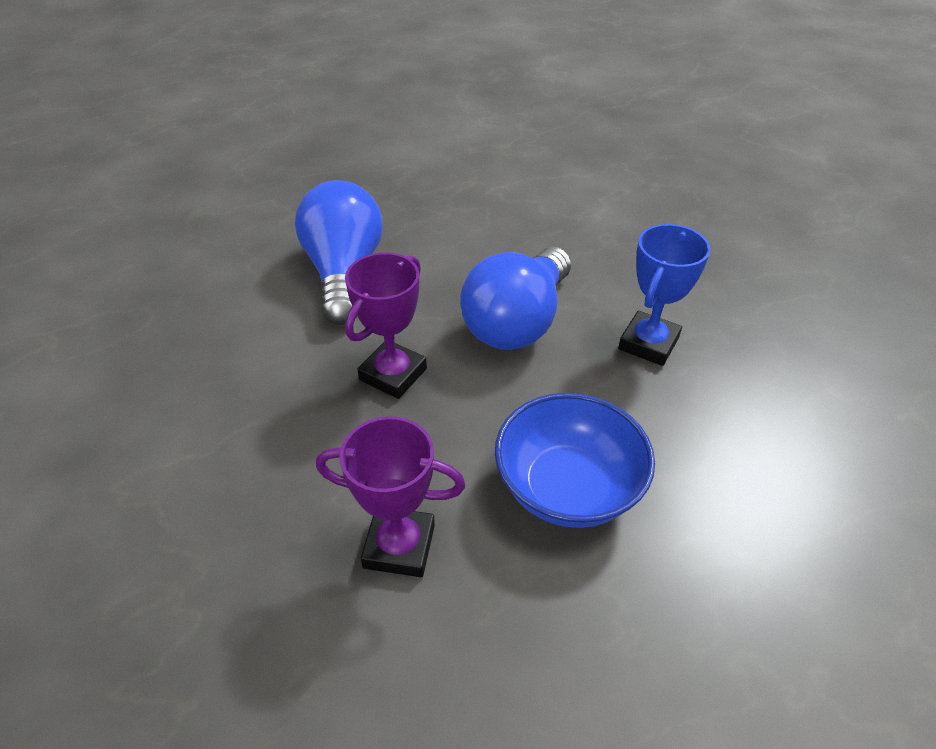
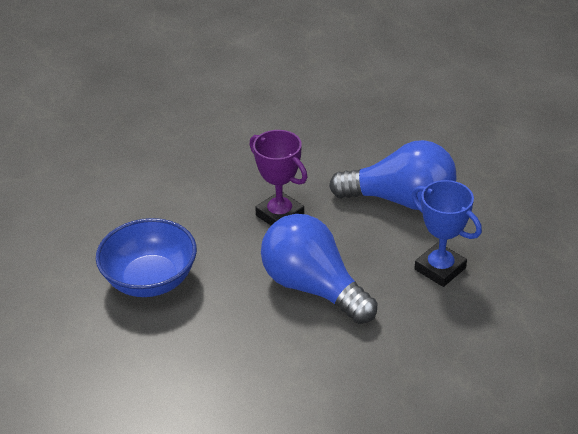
camera: 105 degrees right, 5 degrees down
purple trophy [316,416,465,577] -> none
blue trophy [618,224,710,366] -> blue trophy moved to [412,180,482,287]

